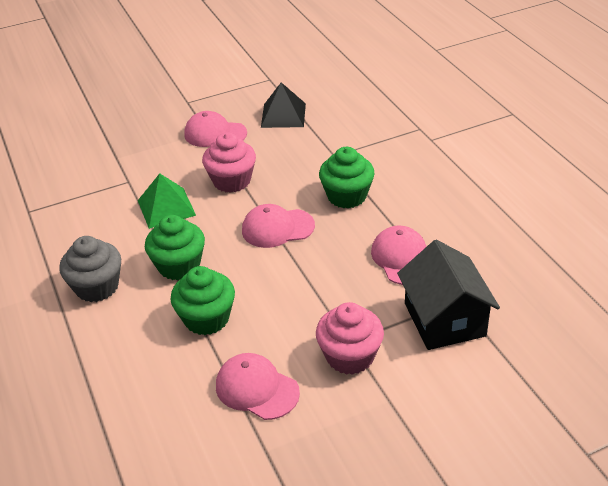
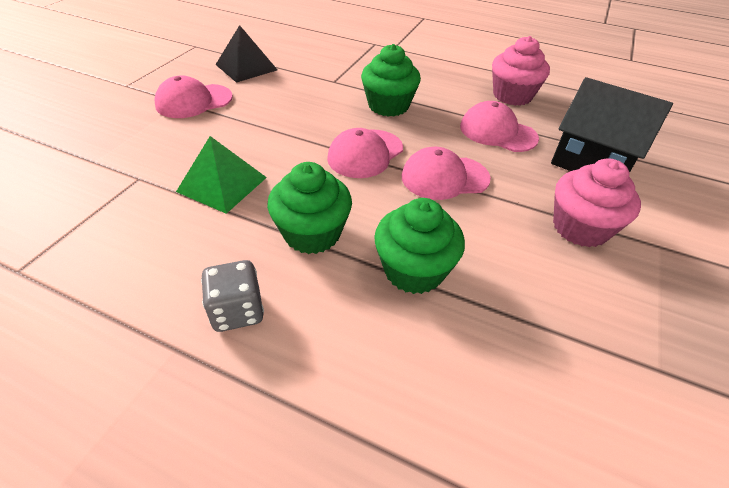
camera: 45 degrees left, 5 degrees up
grey cupcake [59,236,121,302] -> grey dice [201,260,264,332]
pink cupcake [202,132,256,193] -> pink cupcake moved to [492,36,550,106]
pink cap [216,353,300,420] -> pink cap moved to [402,147,491,200]

